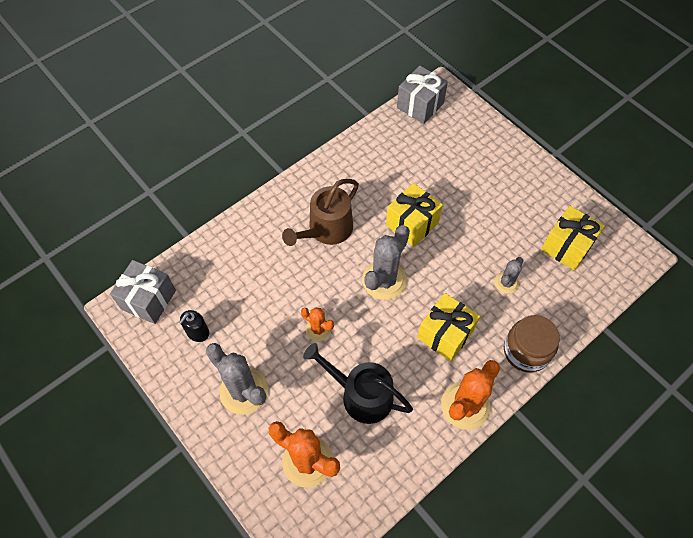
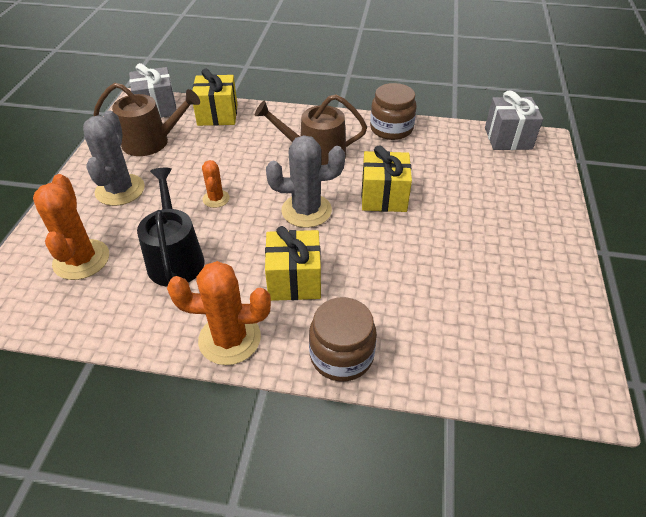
camera: 50 degrees right, 15 degrees down
black soap dispenser [178,310,209,342] -> brown watering can [93,83,200,156]
grey cactus [494,257,523,294] -> none
yellow gift [541,206,605,270] -> yellow gift moved to [192,68,237,126]
none -> brown jar [370,83,417,140]

